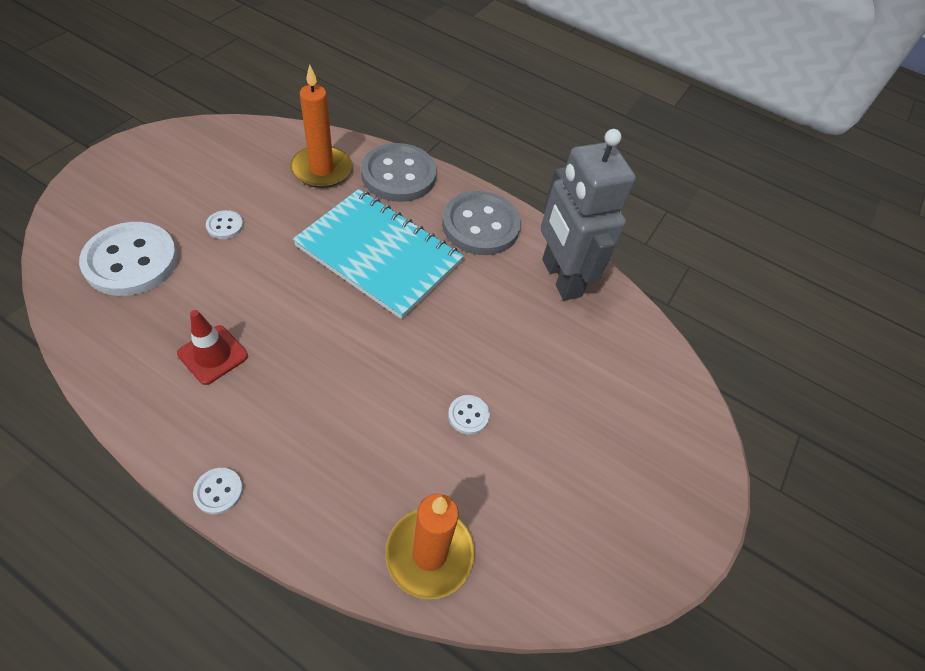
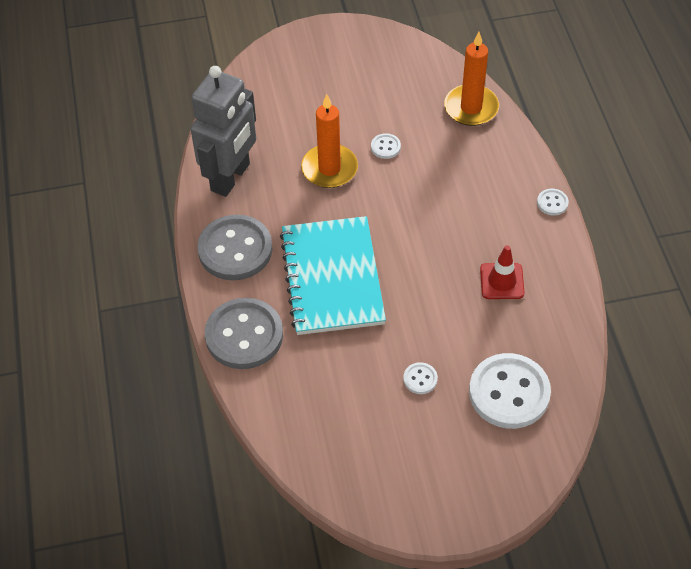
camera: 125 degrees left, 0 degrees up
orange candle [290,65,352,188] -> orange candle moved to [301,94,358,188]

